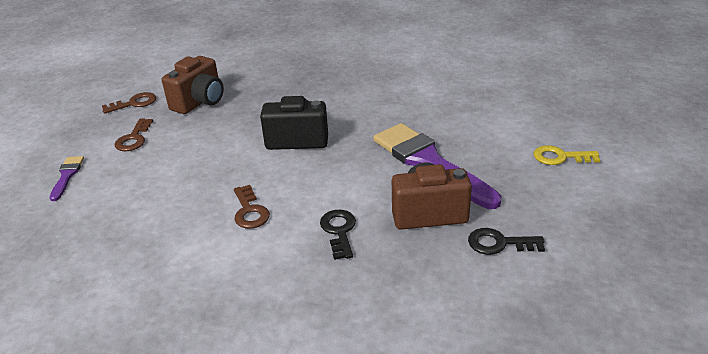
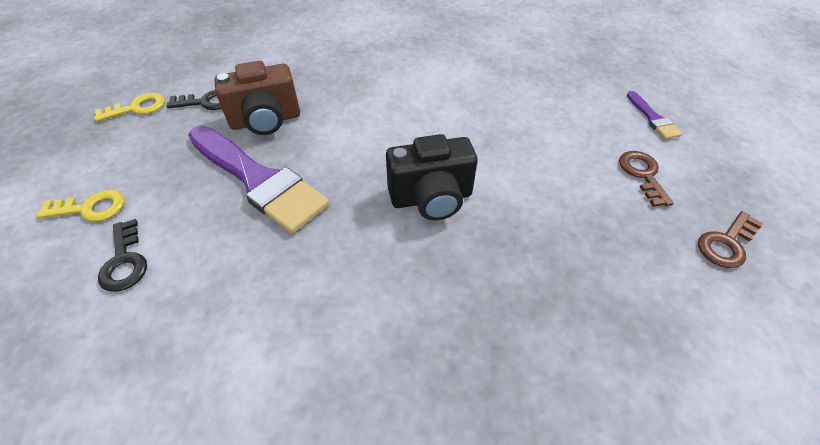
camera: 165 degrees right, 15 degrees up
brown camera [162,56,224,114] -> none
brown key [234,185,270,229] -> none
black key [320,210,356,260] -> black key moved to [98,219,147,292]
none -> yellow key [94,93,165,122]

